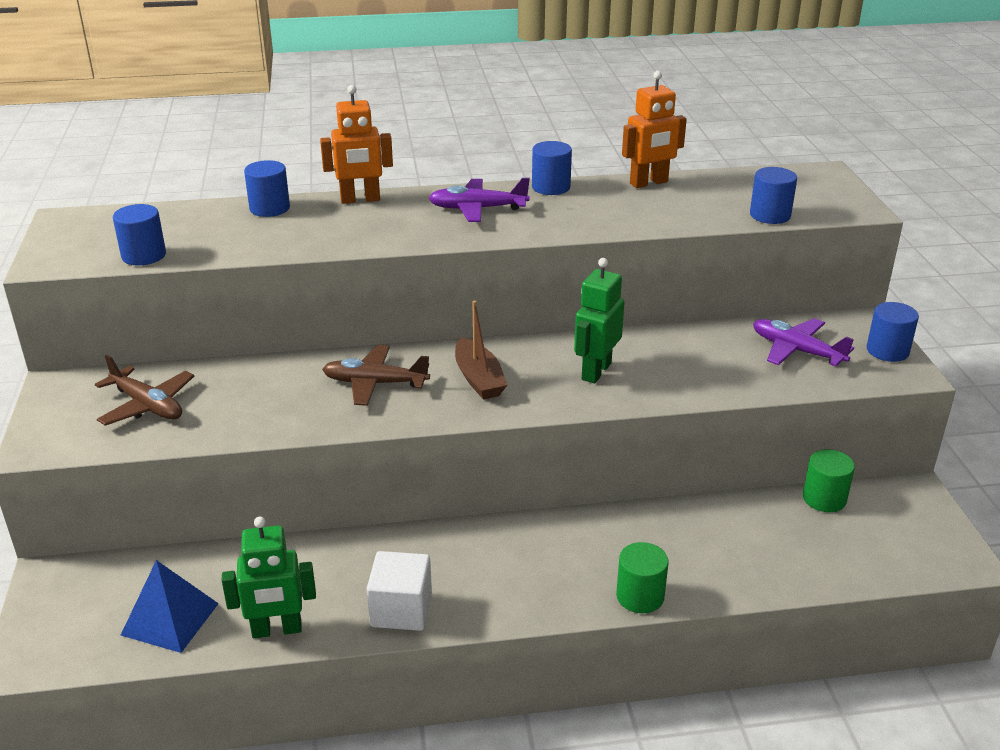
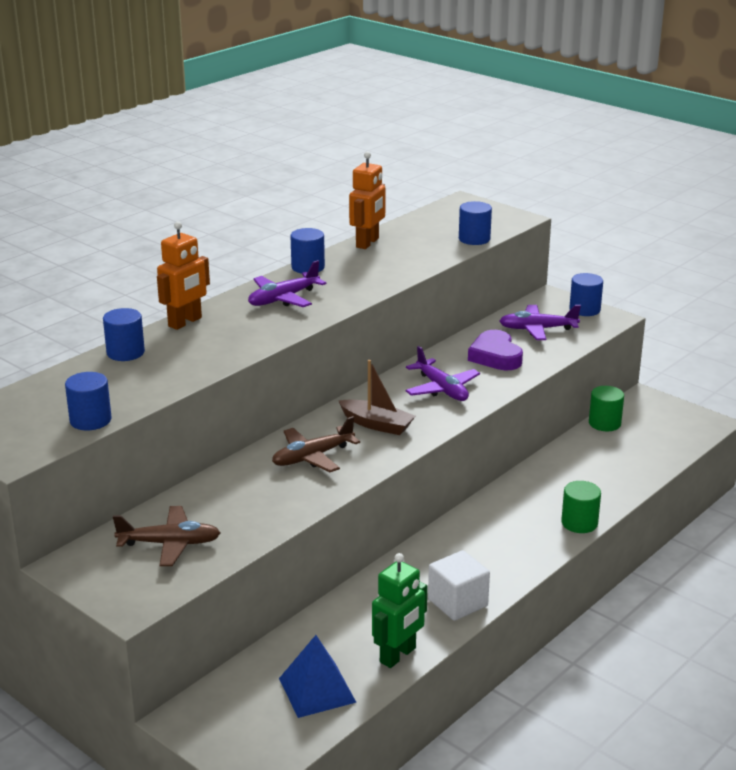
camera: 40 degrees left, 5 degrees down
green robot [574,258,625,383] -> purple plane [405,346,480,401]
none -> purple heart [468,330,523,370]

